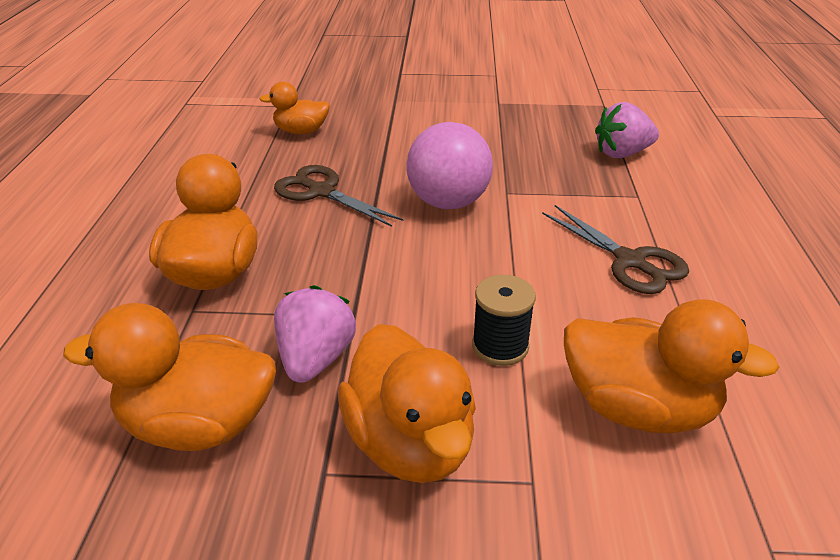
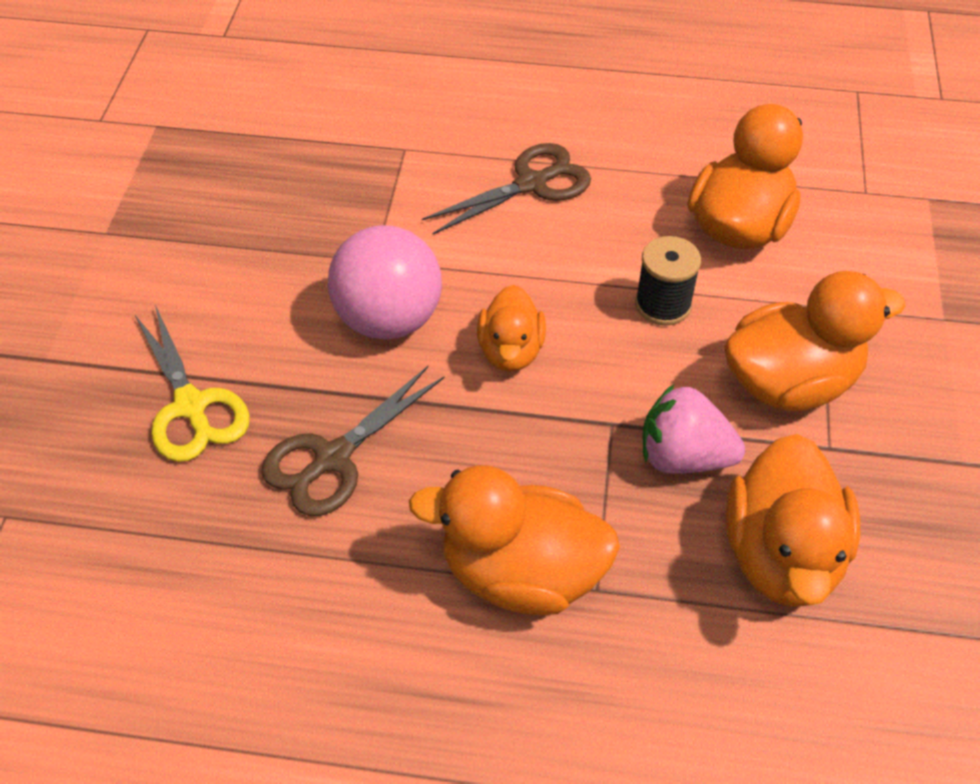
camera: 85 degrees left, 15 degrees up
orange duck [259,82,330,134] -> orange duck moved to [477,285,546,372]
pink strawberry [595,102,659,158] -> none
none -> yellow scissors [135,305,250,462]

